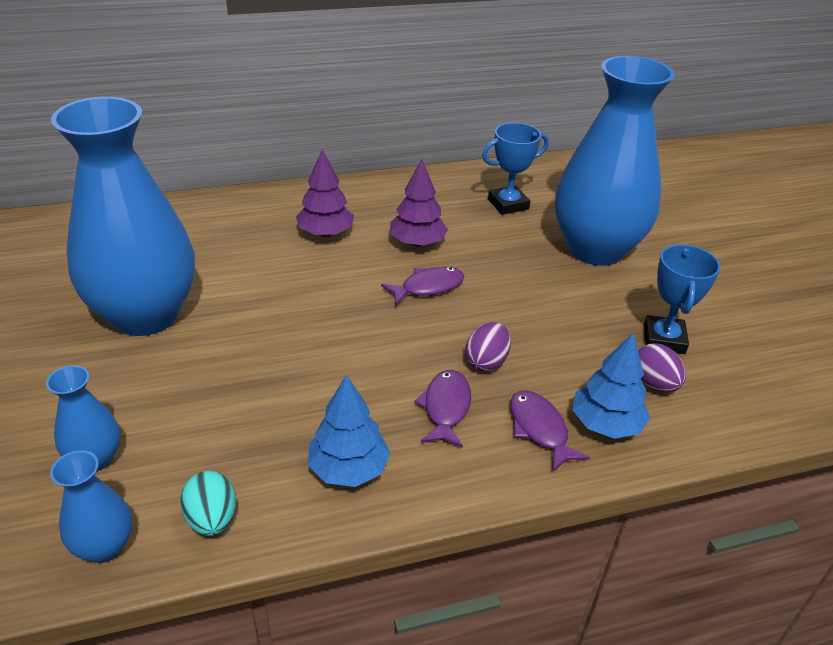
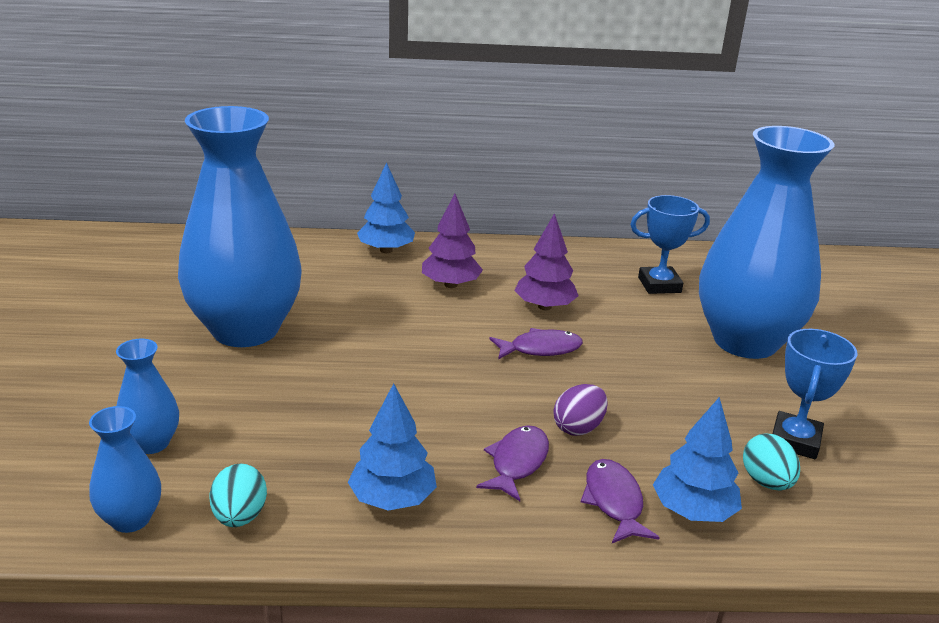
camera: 15 degrees right, 10 degrees down
purple egg [638,343,686,392] -> turquoise egg [743,433,800,490]
none -> blue tree [357,162,415,253]

